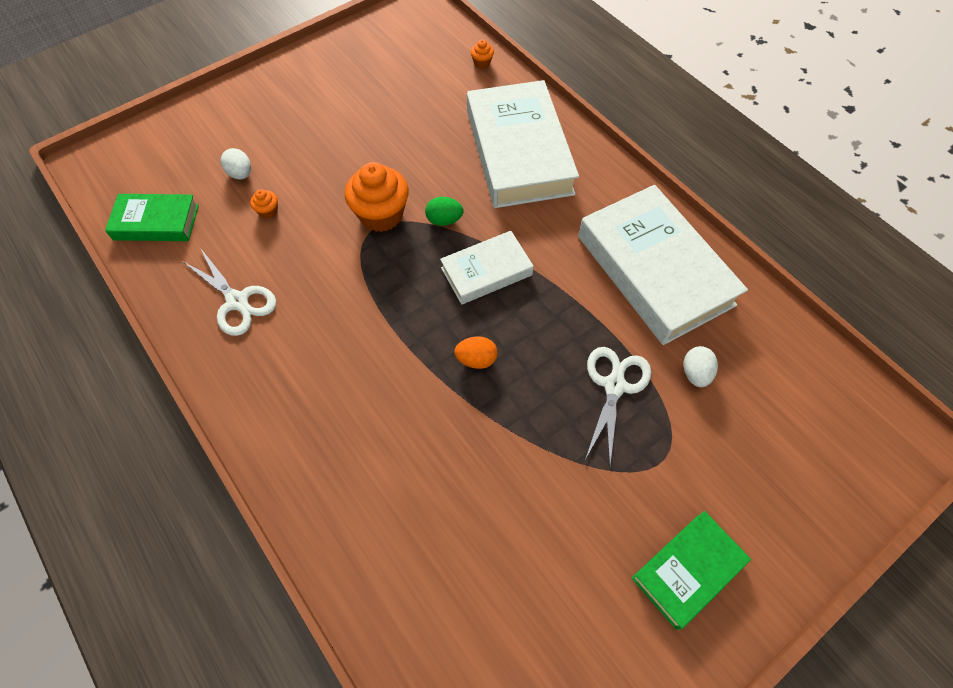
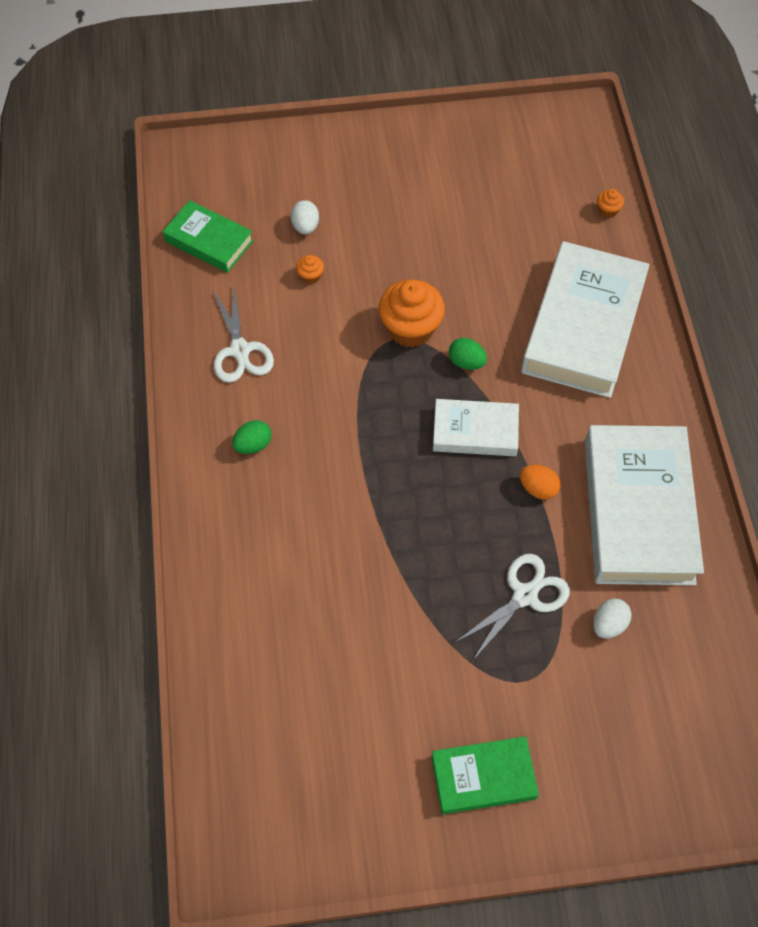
camera: 30 degrees right, 0 degrees up
orange egg [454,336,498,369] -> orange egg moved to [520,465,561,500]
none -> green egg [232,420,272,454]

